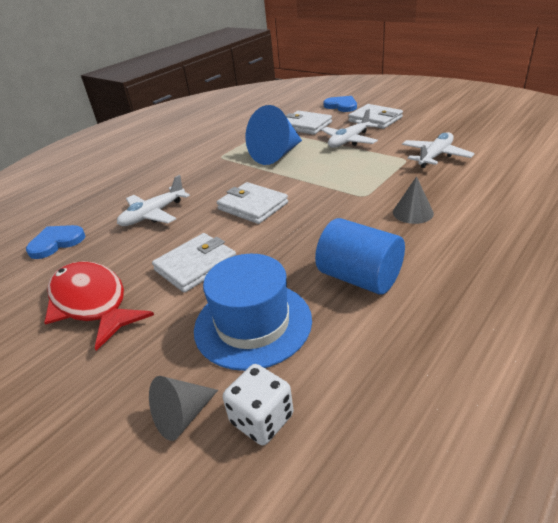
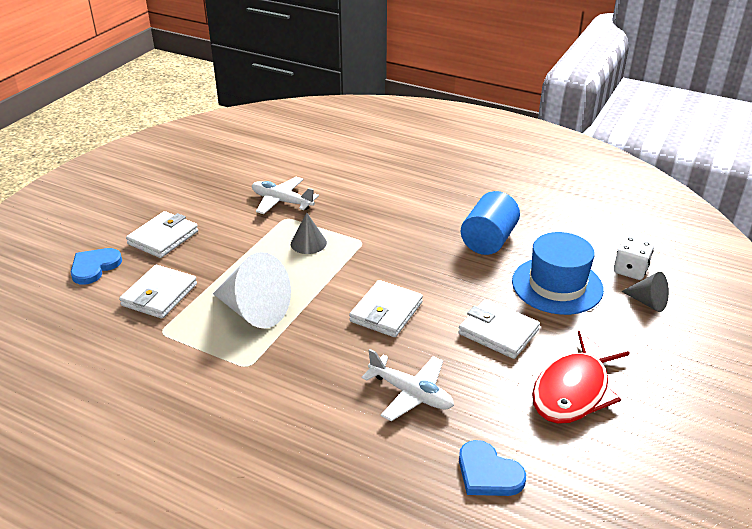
camera: 105 degrees left, 0 degrees up
blue cone [246,105,302,165] -> white cone [213,252,291,328]
white plane [321,109,378,148] -> none
grey cone [393,176,434,224] -> grey cone moved to [291,213,327,254]

